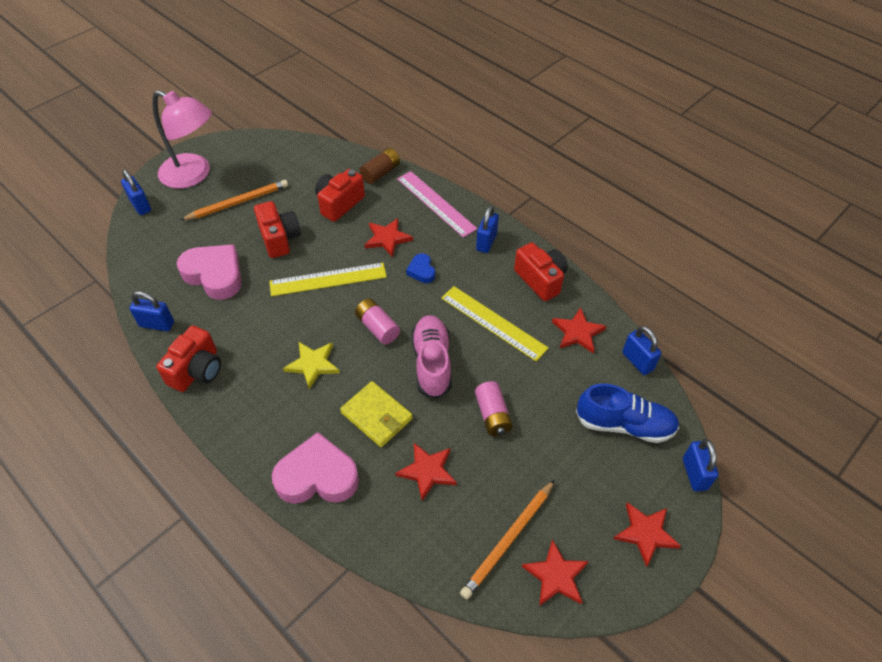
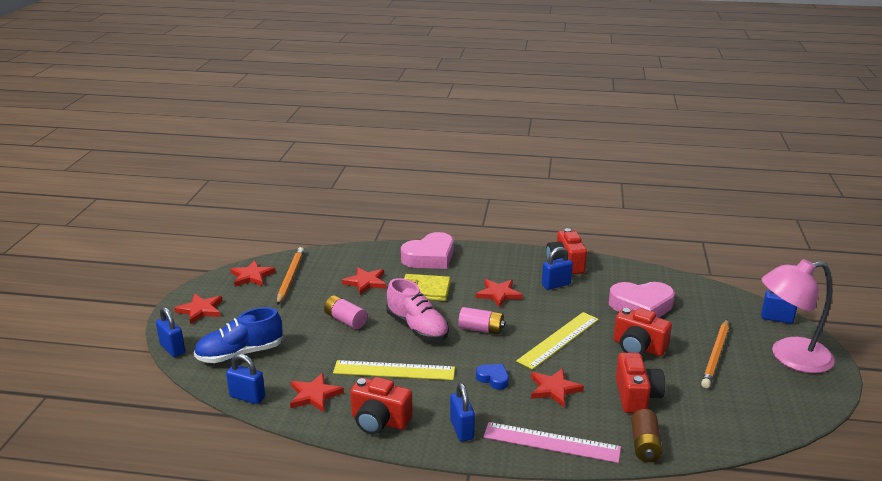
camera: 145 degrees right, 25 degrees down
blue padlock [129,291,174,331] -> blue padlock moved to [542,247,573,290]
yellow star [283,341,340,389] -> red star [476,279,523,308]

